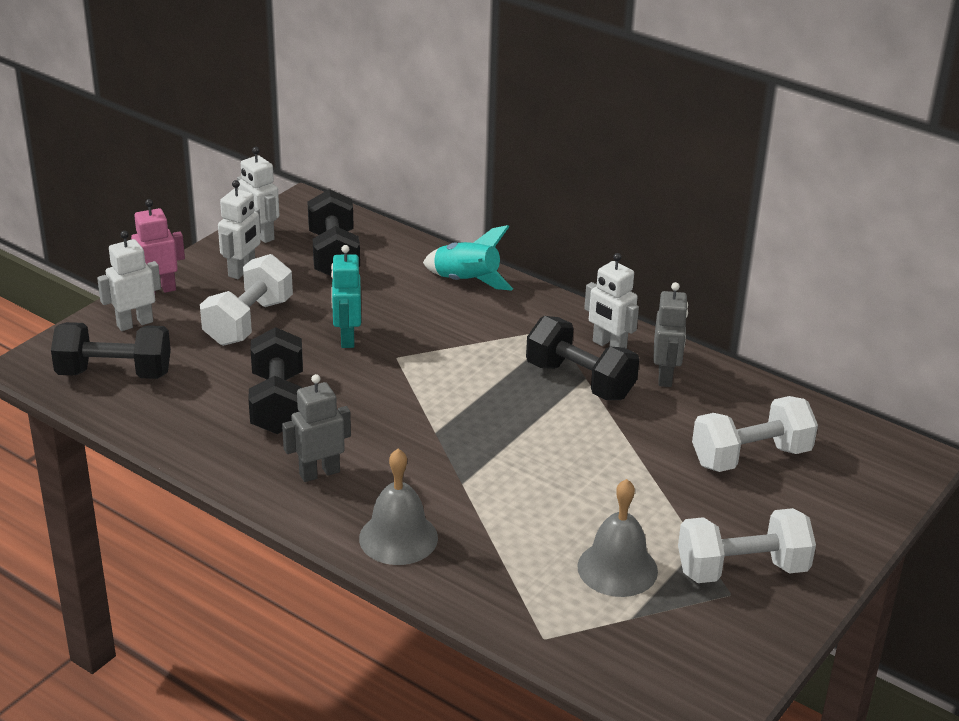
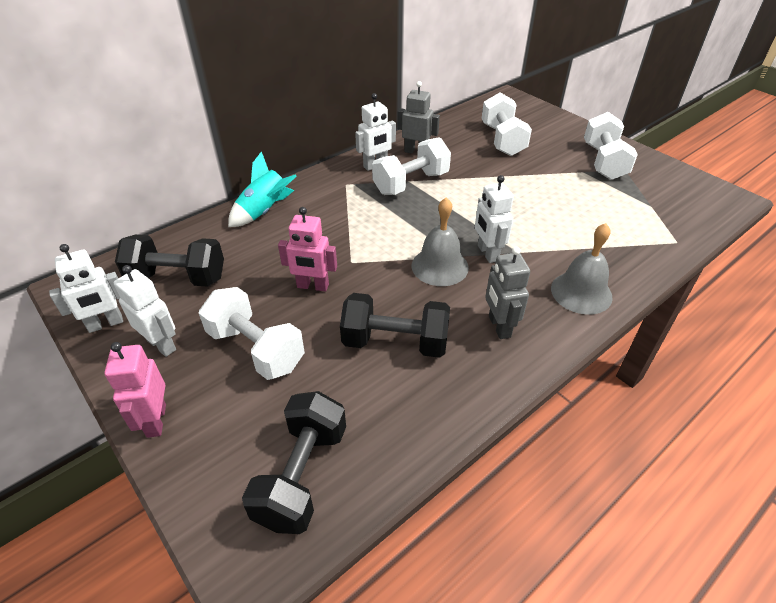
camera: 75 degrees left, 10 degrees up
white robot [97,231,161,331] -> white robot moved to [475,175,514,263]
turquoise robot [331,245,361,348] -> pink robot [278,207,337,292]
black dumbbell [526,316,639,400] -> white dumbbell [372,137,451,195]
grey bell [578,479,658,597] -> grey bell moved to [412,198,469,286]

